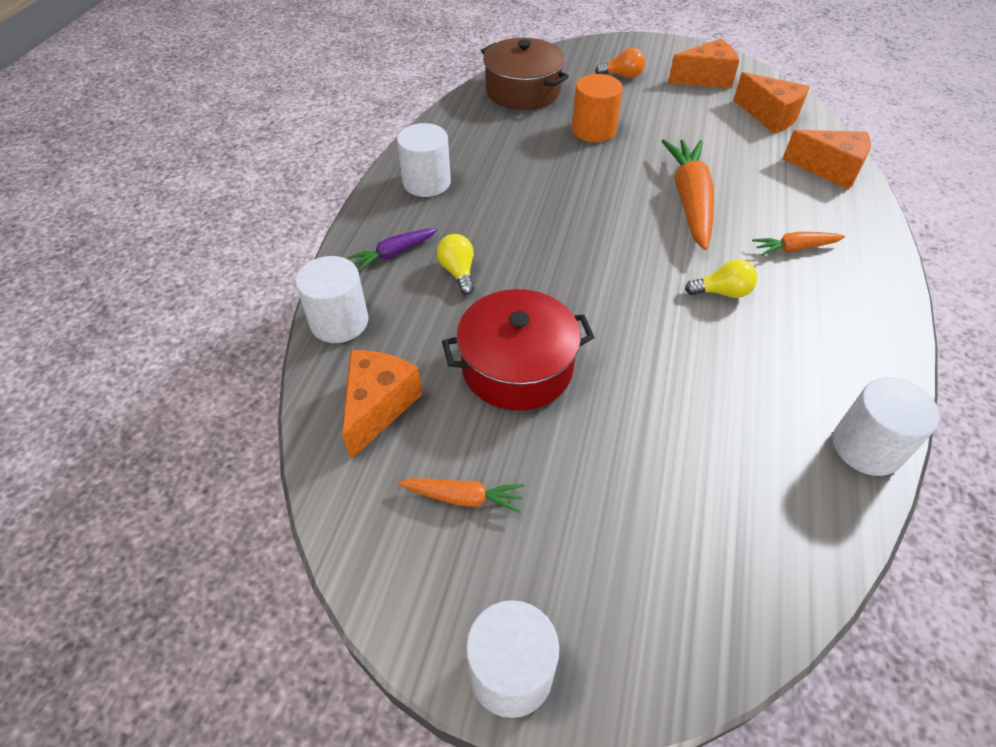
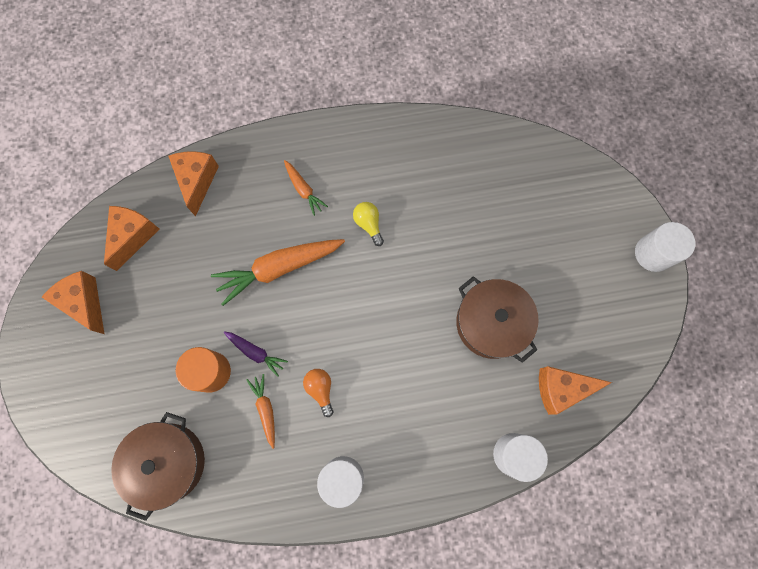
camera: 115 degrees left, 25 degrees up
purple carrot [348,228,437,272] -> purple carrot moved to [224,331,288,377]
orange carrot [398,478,525,513] -> orange carrot moved to [247,374,275,449]
yellow light bulb [436,234,474,295] -> none
red pot [442,289,595,411] -> brown pot [456,276,539,363]
orange light bulb [595,48,645,78] -> orange light bulb moved to [303,369,334,417]
white cylinder [833,377,940,476] -> none

